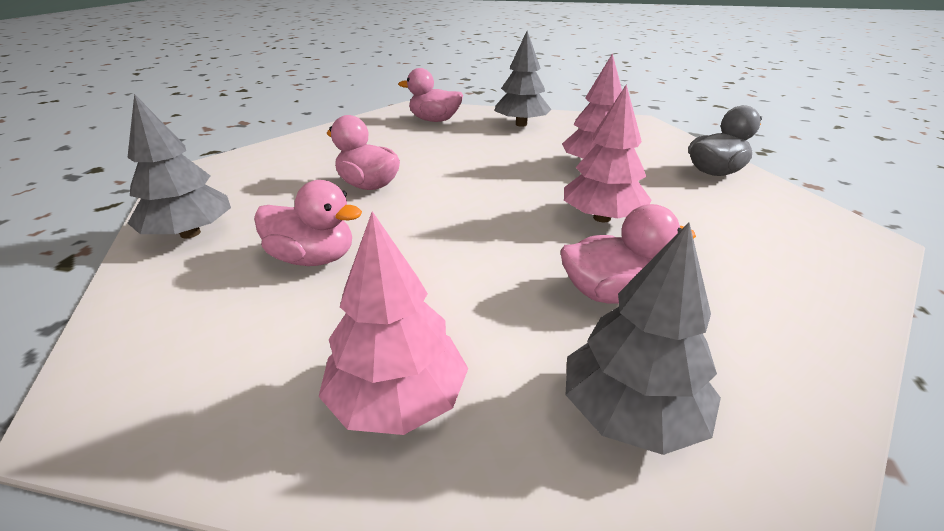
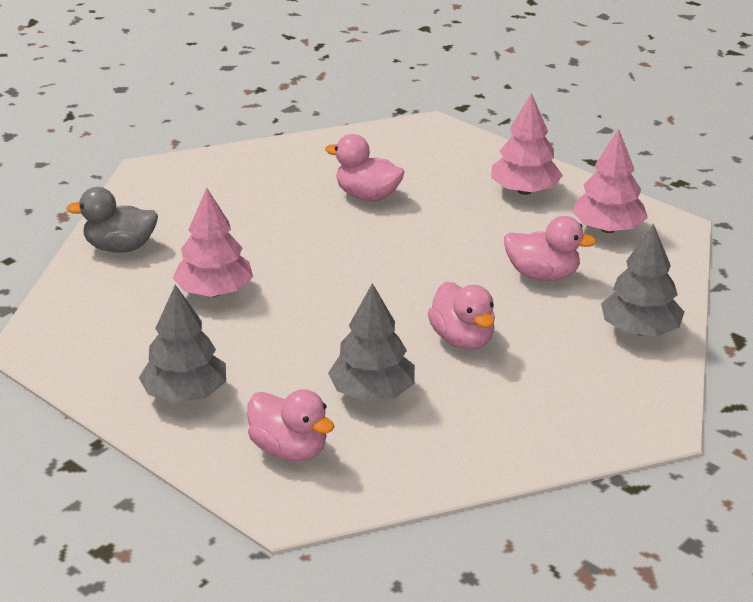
camera: 150 degrees left, 0 degrees up
pink duck [254,180,362,266] -> pink duck turned 150 degrees clockwise [504,216,597,281]
pink tree [564,84,652,222] -> pink tree moved to [572,128,648,233]
grey tree [566,222,721,455] -> grey tree moved to [328,283,415,401]

